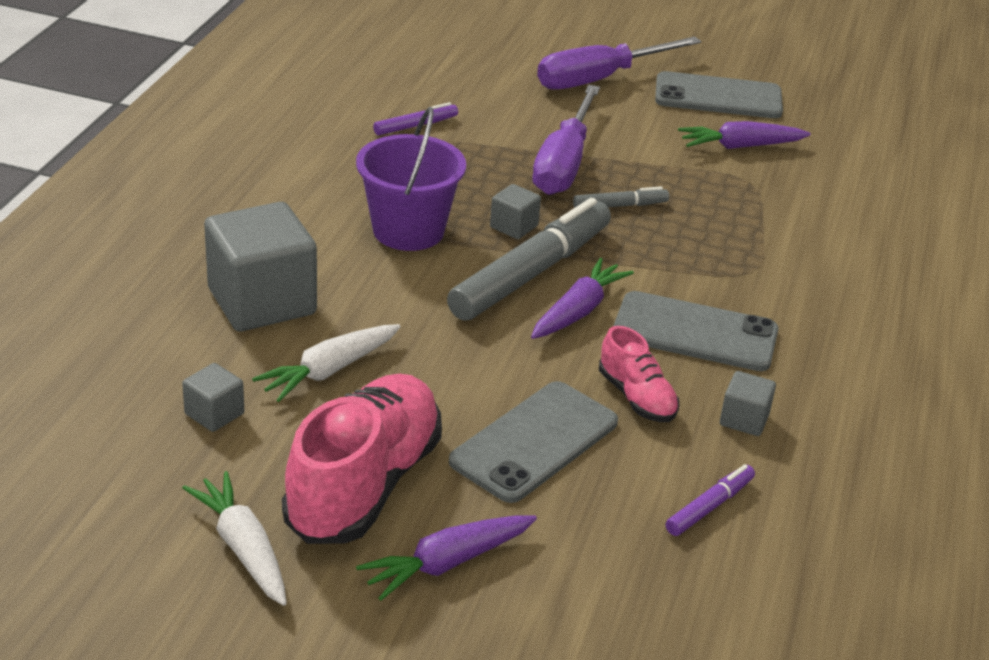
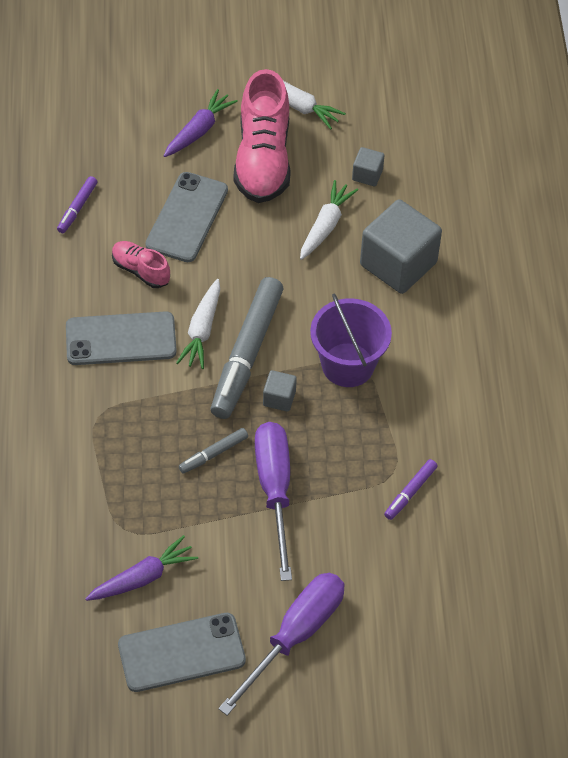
camera: 160 degrees right, 20 degrees up
purple carrot [531,258,634,339] -> white carrot [176,279,220,369]
grey cube [720,371,776,436] -> none

